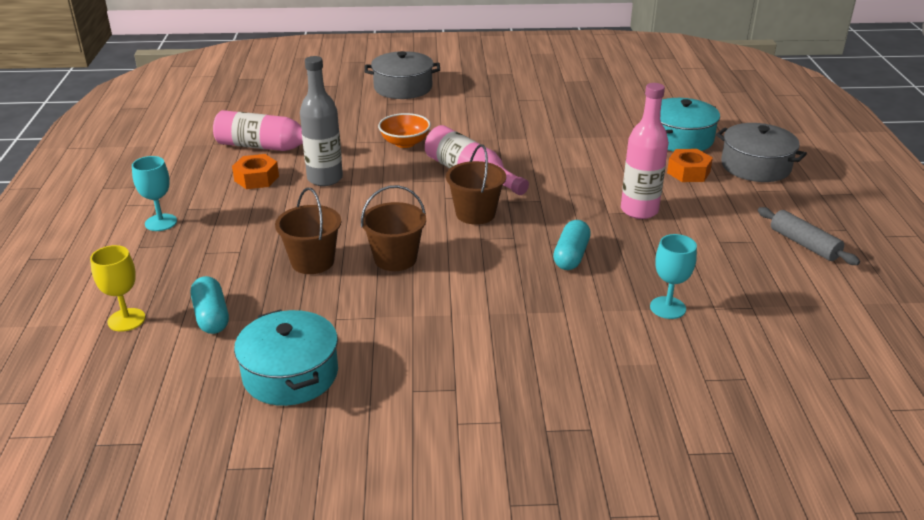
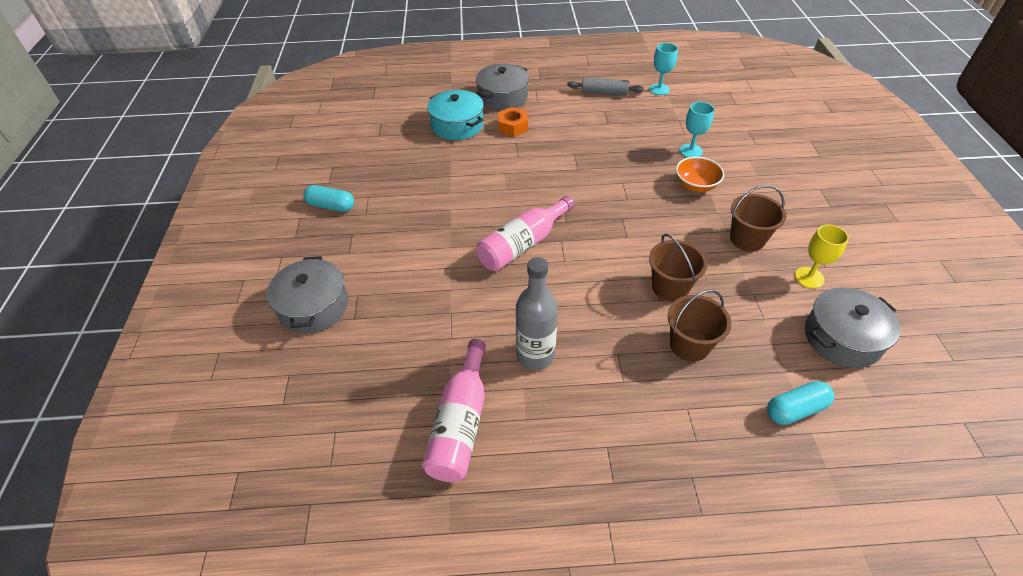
camera: 90 degrees left, 15 degrees up
yellow goblet [90,245,145,332] -> yellow goblet moved to [795,224,849,289]
turquoise goblet [132,156,177,231] -> turquoise goblet moved to [649,43,678,95]
orange nut [232,154,279,189] -> none
turquoise pot [234,310,338,406] -> grey pot [805,287,900,368]
orange bowl [378,113,431,148] -> orange bowl moved to [676,157,724,192]
brown bucket [446,144,506,225] -> brown bucket moved to [730,185,786,252]
turquoise capsule [553,220,591,270] -> turquoise capsule moved to [303,185,354,212]
pink bottle [621,83,669,219] -> none
grey rolling pin [758,207,860,265] -> grey rolling pin turned 45 degrees clockwise [567,78,644,96]

